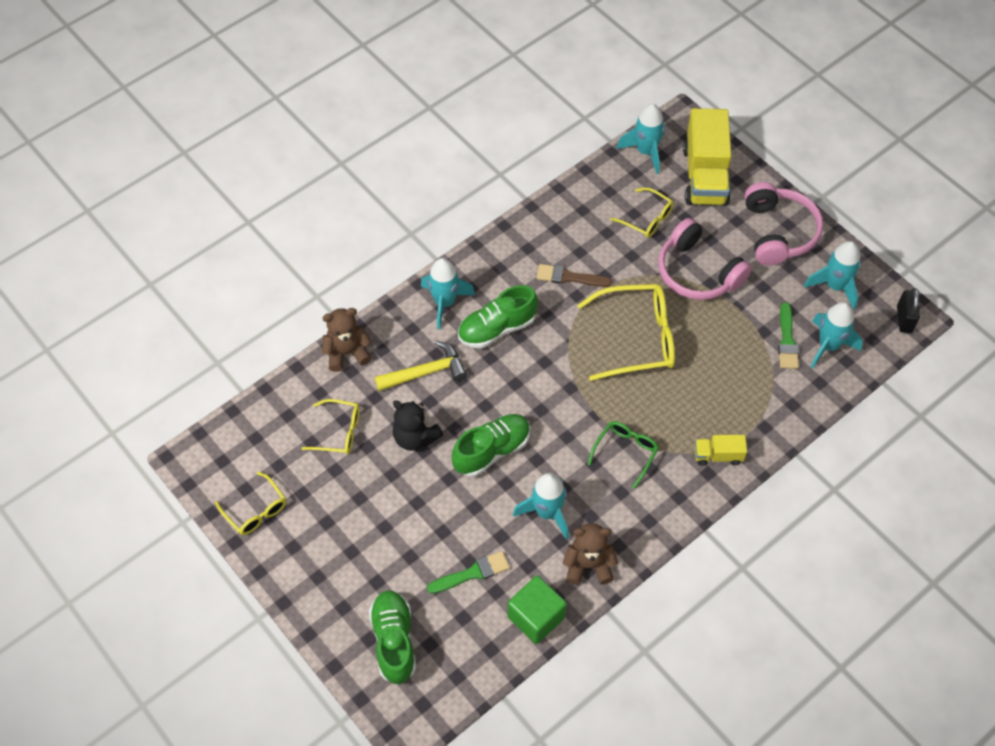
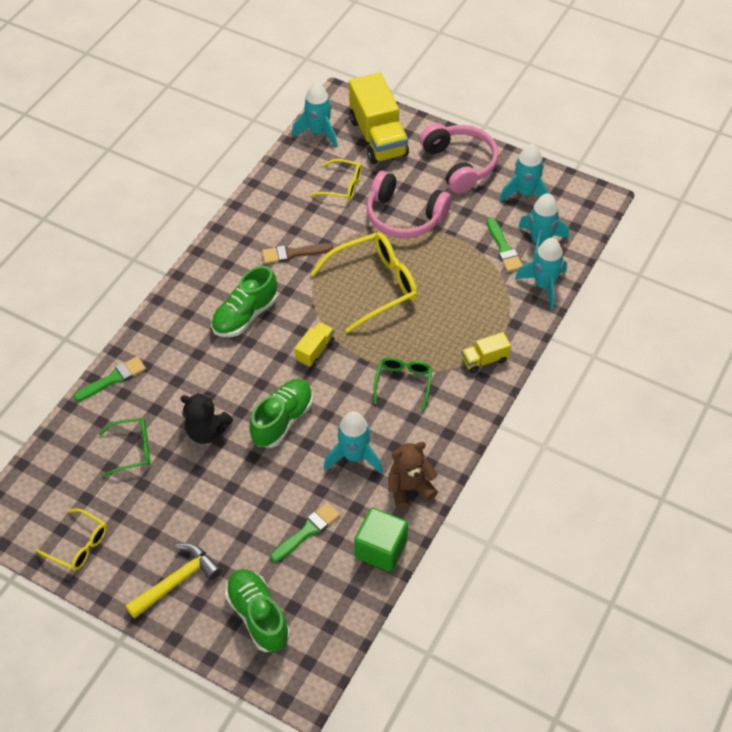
camera: 20 degrees left, 5 degrees down
yellow glasses [301,399,360,454] -> green glasses [99,418,150,477]
brown teddy bear [322,308,372,372] -> green brush [73,356,146,401]
yellow hammer [375,341,467,391] -> yellow hammer moved to [125,543,221,619]
turquoise rocket [421,258,475,329] -> turquoise rocket moved to [515,238,567,310]
black padlock [897,288,920,333] -> none
none -> yellow truck [294,322,335,367]

